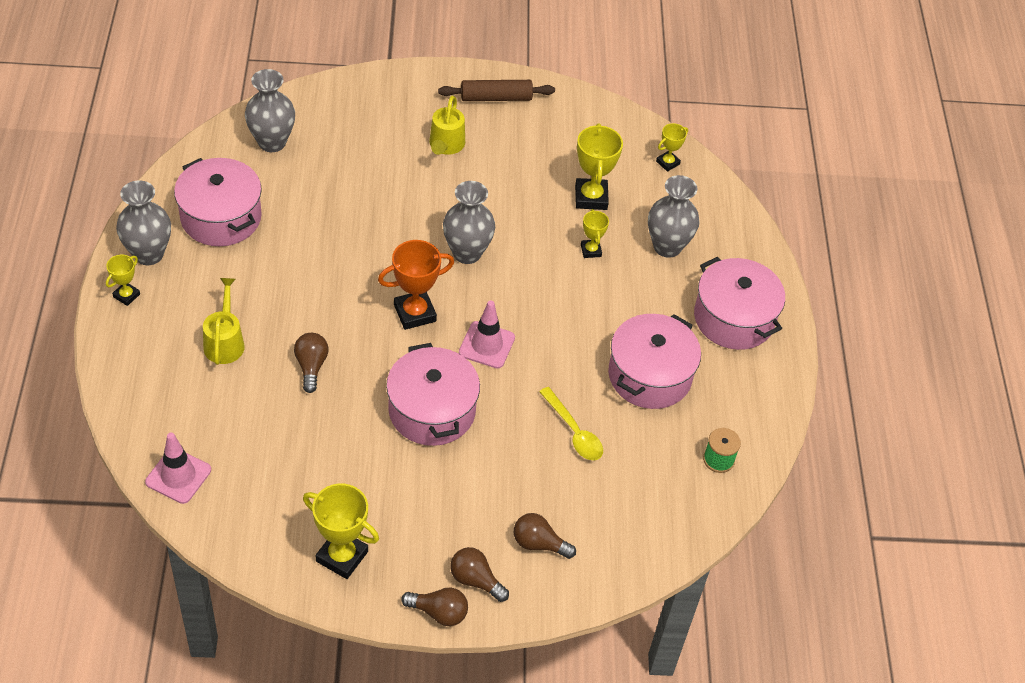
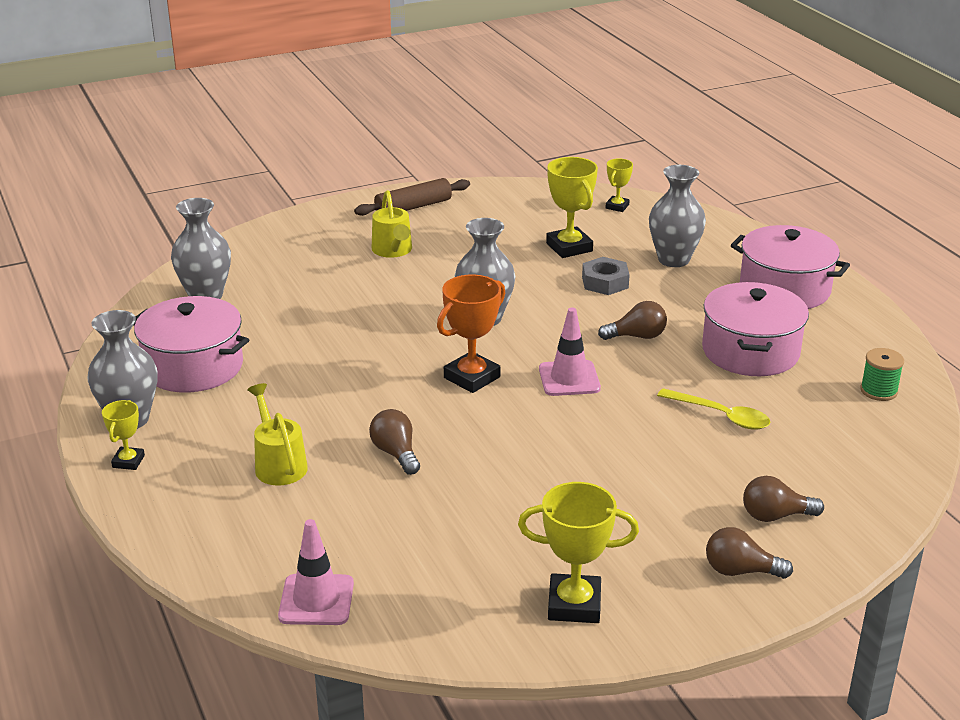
camera: 20 degrees left, 20 degrees down
pink pot [386,343,480,446] -> none
brown light bulb [401,588,468,626] -> brown light bulb moved to [598,301,667,340]
yellow trophy [581,209,609,258] -> grey nut [582,257,630,295]

